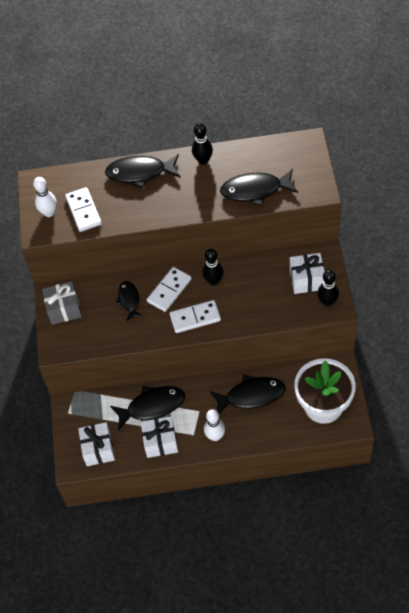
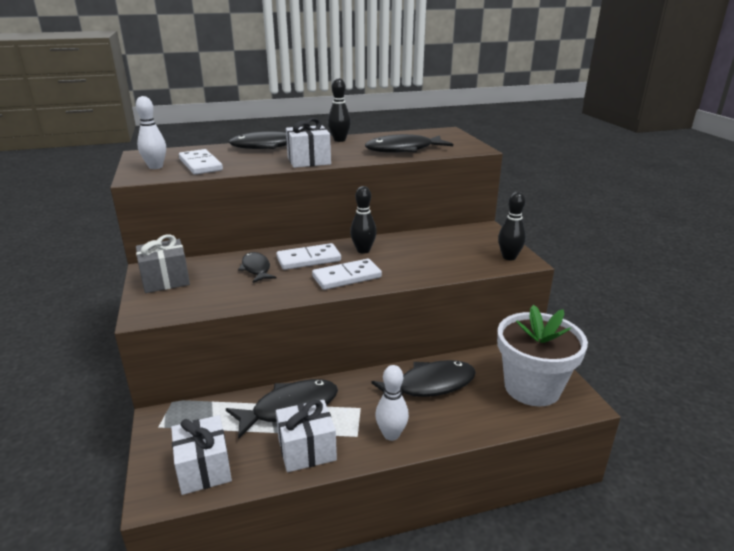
camera: 15 degrees left, 30 degrees down
white domino [147,267,192,312] -> white domino turned 45 degrees clockwise [276,243,341,270]
white gift [290,253,325,294] -> white gift moved to [286,118,331,168]

